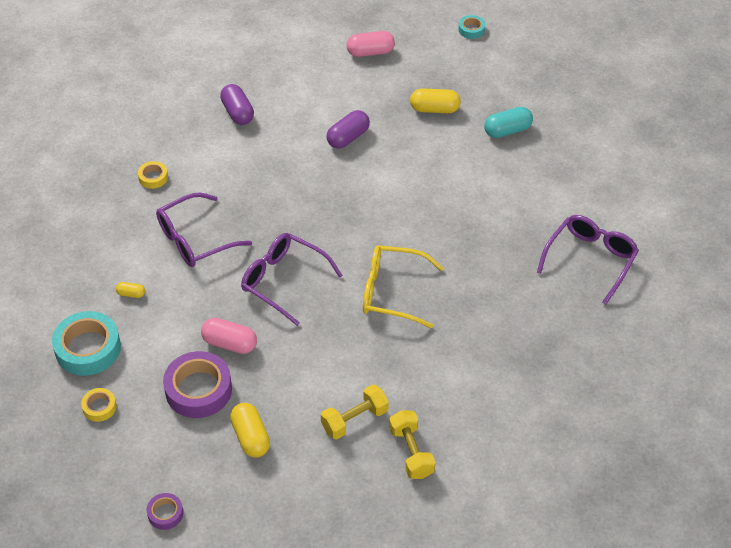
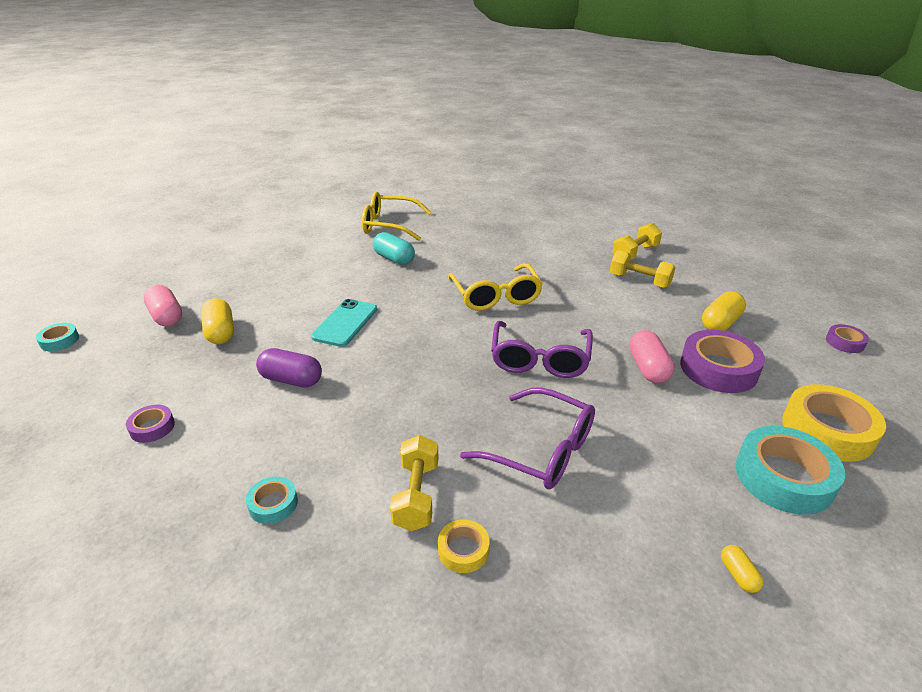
camera: 115 degrees left, 15 degrees down
yellow tape [81,388,117,422] -> yellow tape [782,384,886,462], size x2.01
yellow capsule [116,282,145,298] -> yellow capsule moved to [721,545,764,593]
purple capsule [220,84,254,125] -> turquoise tape [246,477,298,524]
pink capsule [347,31,395,57] -> pink capsule moved to [144,285,182,326]
turquoise capsule [484,107,533,138] -> turquoise capsule moved to [373,232,415,265]
purple glasses [537,215,639,305] -> yellow glasses [362,192,432,241]
none -> purple tape [126,405,175,443]
none -> turquoise phone [311,299,377,347]
none -> yellow dumbbell [390,435,439,531]

